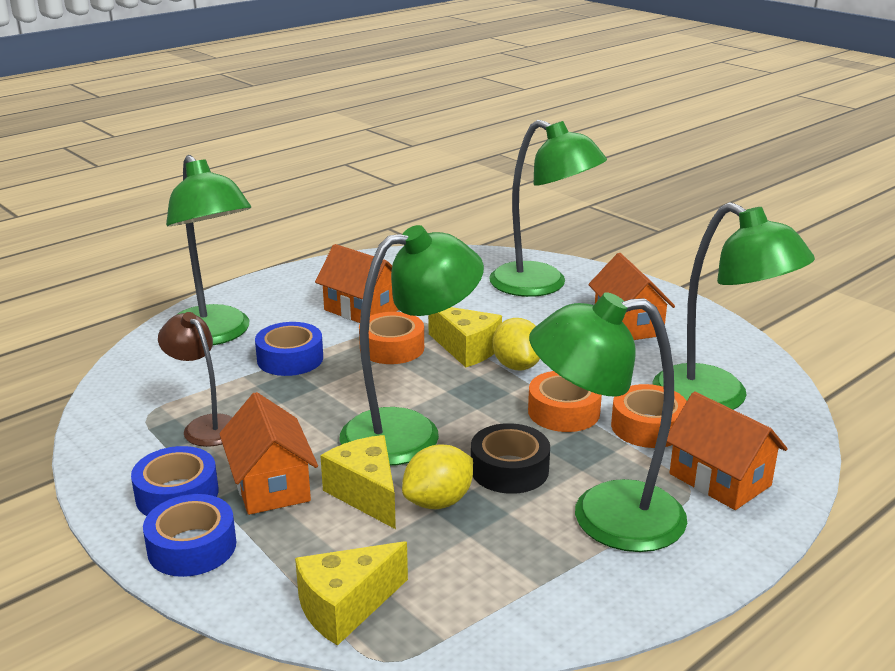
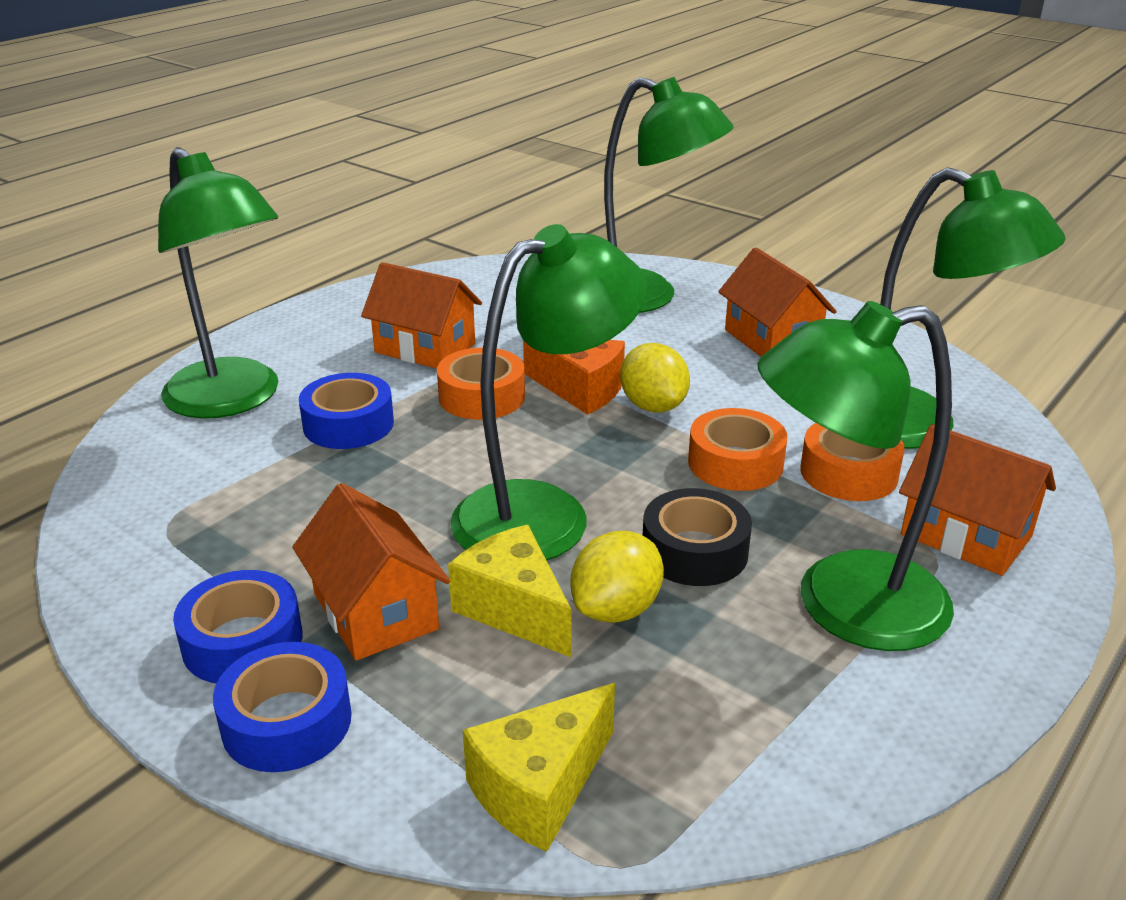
camera: 10 degrees left, 5 degrees up
brown lamp [158,312,233,447] -> none
yellow cheese [428,307,502,367] -> orange cheese [523,340,625,415]

